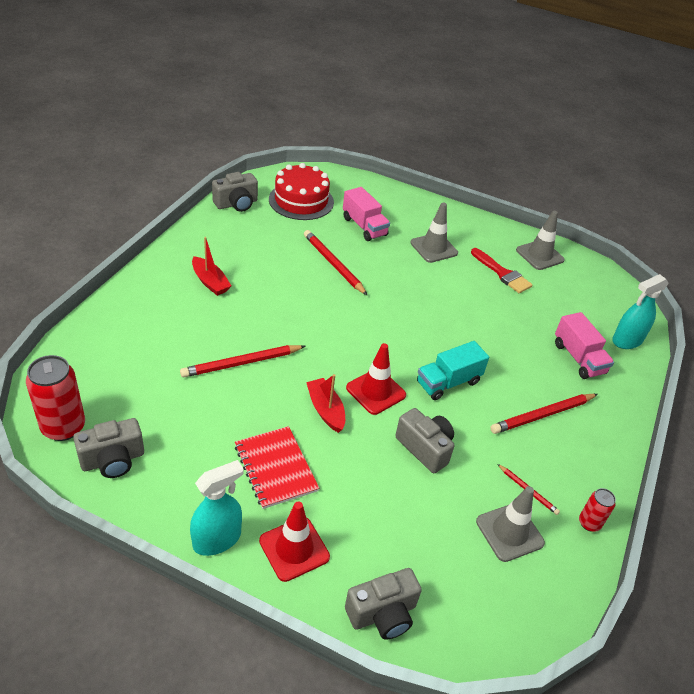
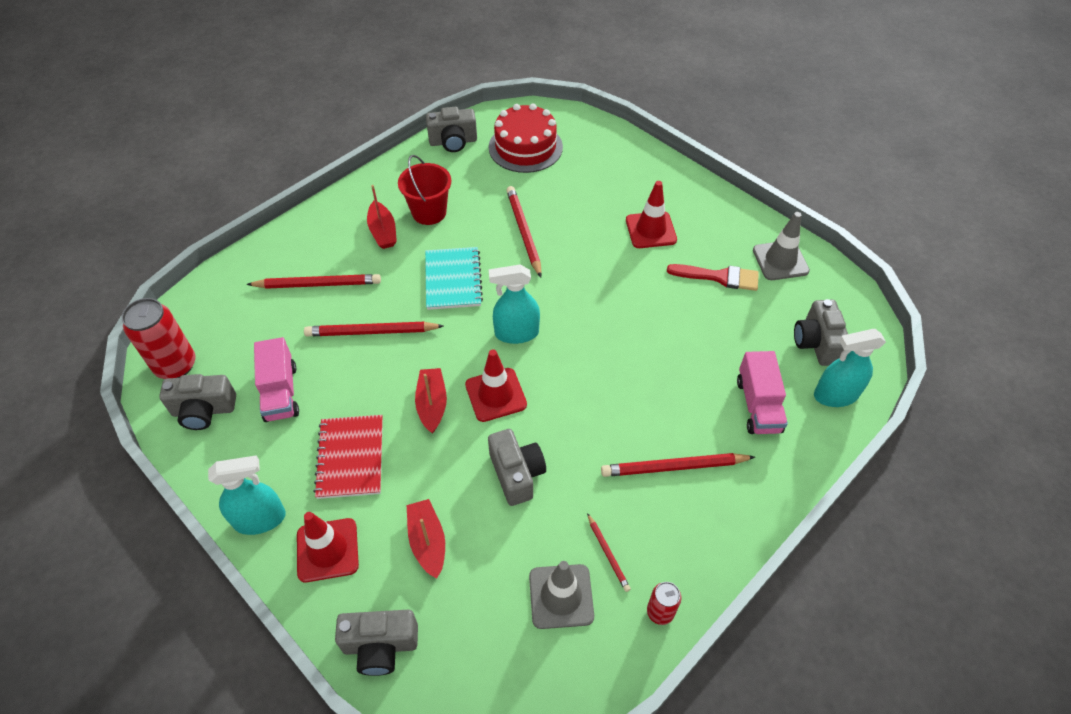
camera: 25 degrees right, 10 degrees up
pink truck [343,187,390,241] -> pink truck moved to [254,337,299,422]
grey traffic cone [410,203,458,263] -> red traffic cone [626,181,677,248]
turquoise truck [417,341,489,400] -> none
red brush [471,248,533,293] -> red brush turned 60 degrees counterclockwise [667,264,759,291]
none -> red pencil [246,274,381,289]
none -> red bucket [398,155,452,225]
none -> red boat [407,499,445,579]
none -> turquoise notebook [425,247,483,310]
none -> turquoise spray bottle [489,265,540,344]
none -> grey camera [794,299,848,366]

